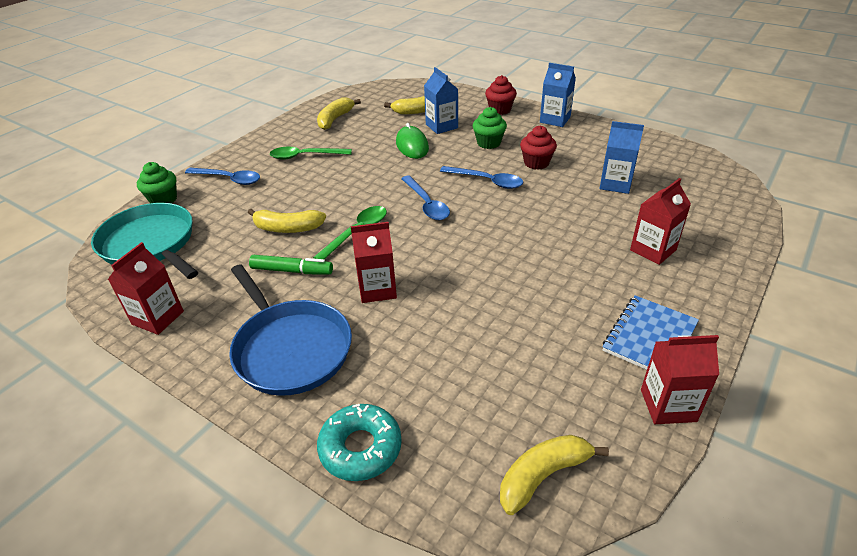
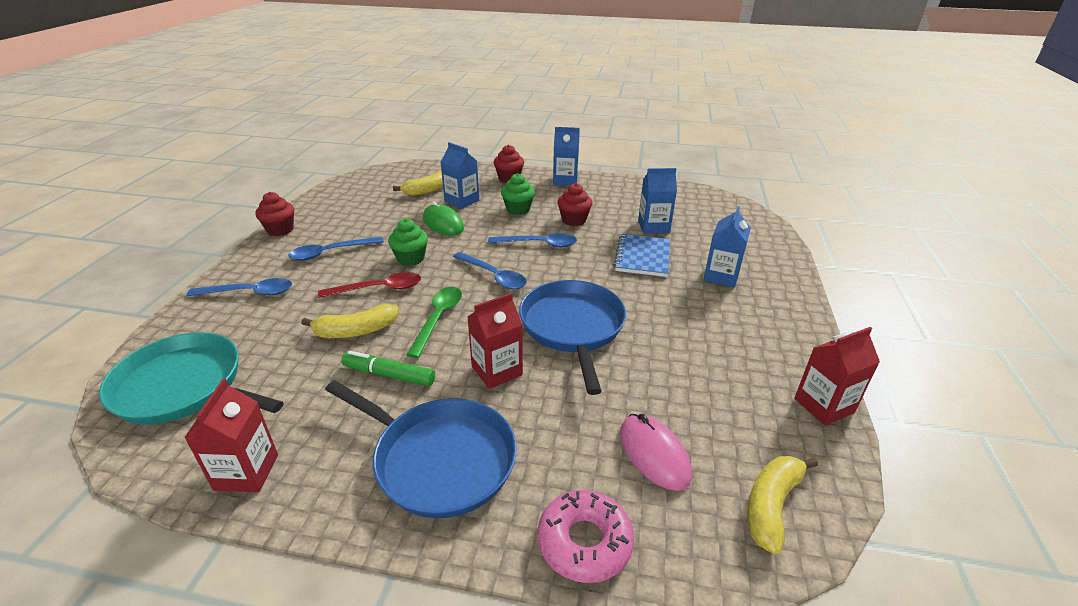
camera: 25 degrees left, 5 degrees down
green cupcake [137,162,177,203] -> green cupcake moved to [388,219,428,266]
green marker [249,255,333,274] -> green marker turned 150 degrees counterclockwise [341,351,435,386]
green spoon [270,147,352,160] -> blue spoon [288,237,384,261]
yellow banana [317,97,361,130] -> none
turquoise donut [317,404,402,481] -> pink donut [538,490,634,583]
blue notebook [603,295,699,370] -> blue notebook moved to [614,234,670,277]
red carton [630,178,691,265] -> blue carton [703,206,751,288]
none -> red cupcake [255,192,294,236]
none -> red spoon [318,272,421,298]
none -> blue pan [519,280,626,395]
none -> pink mouse [620,414,692,491]

